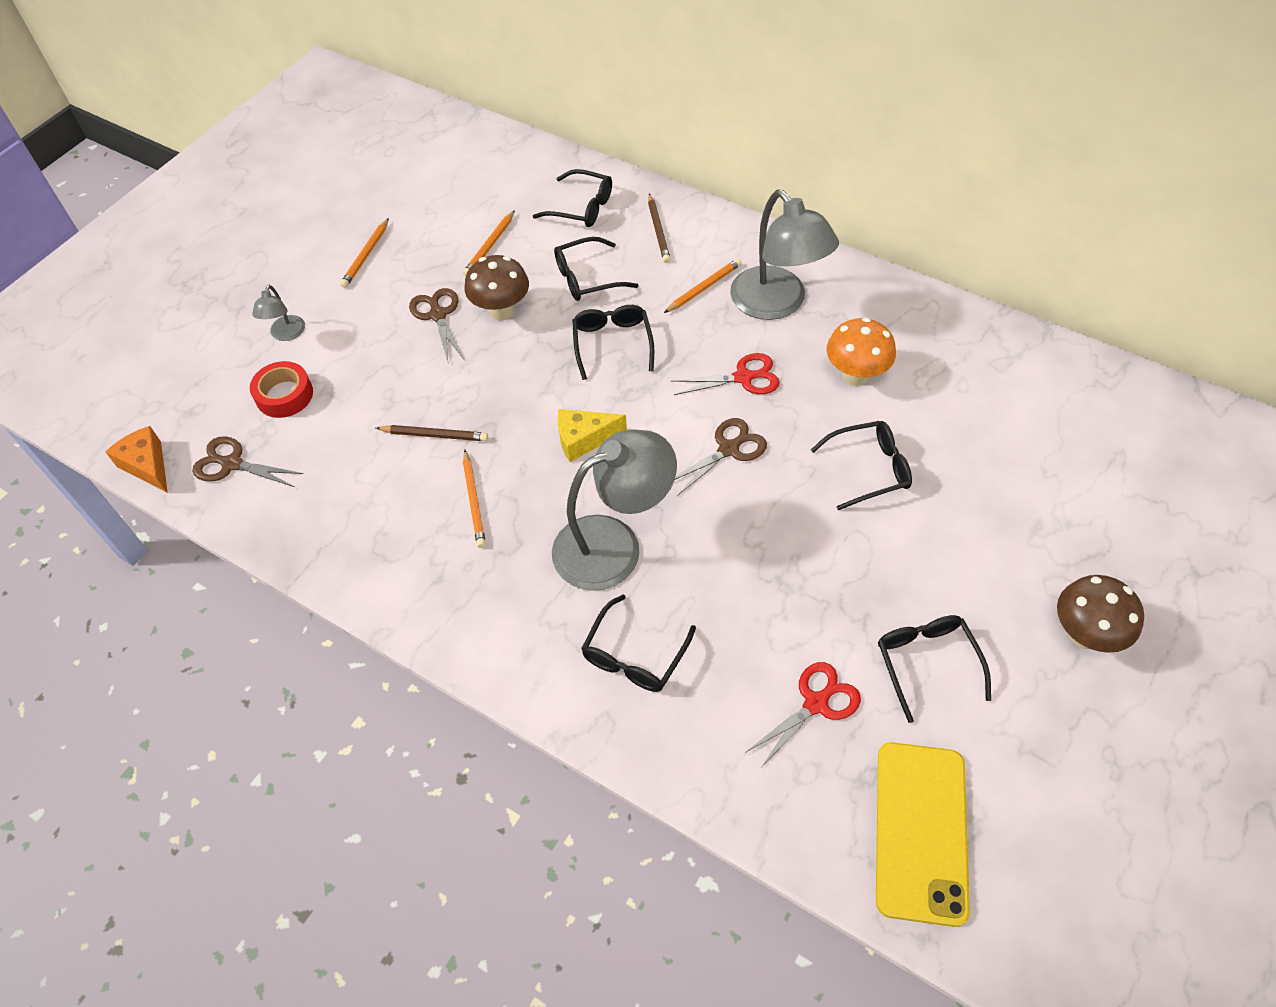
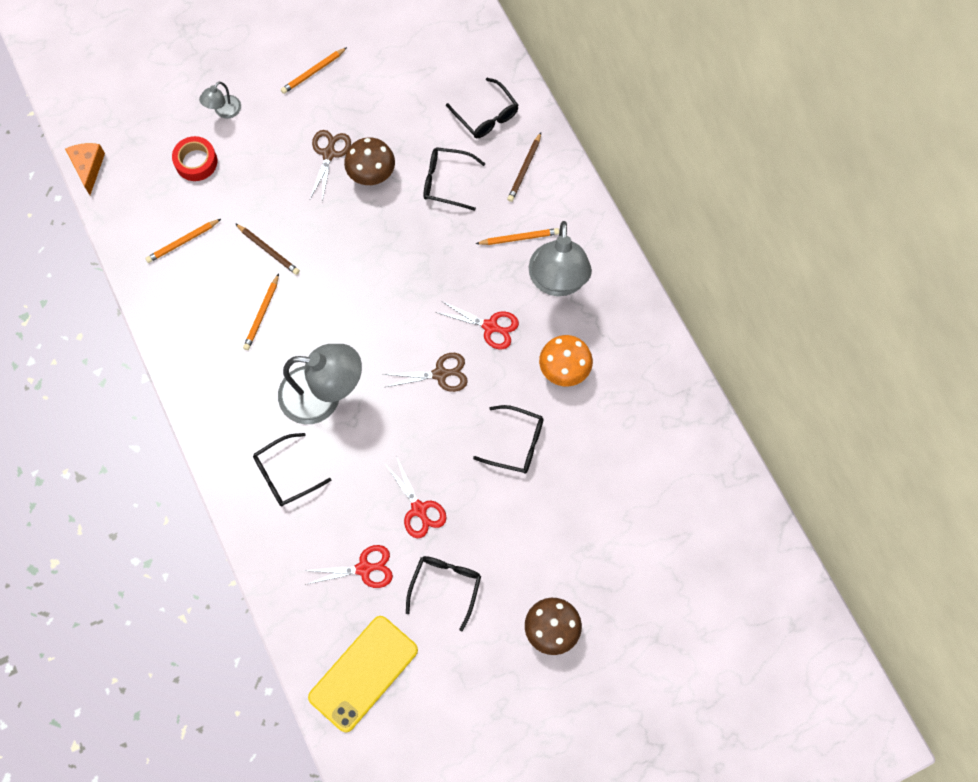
camera: 30 degrees right, 15 degrees up
brown scissors [192,436,303,487] -> none
orange pencil [463,210,515,276] -> orange pencil moved to [145,219,221,263]
yellow cheese [558,409,627,462] -> none
black glasses [572,305,654,380] -> none
none -> red scissors [385,456,447,538]

